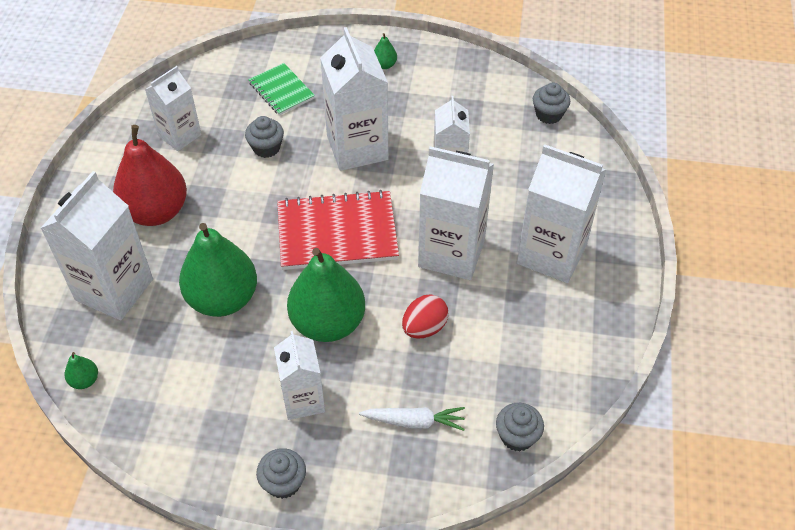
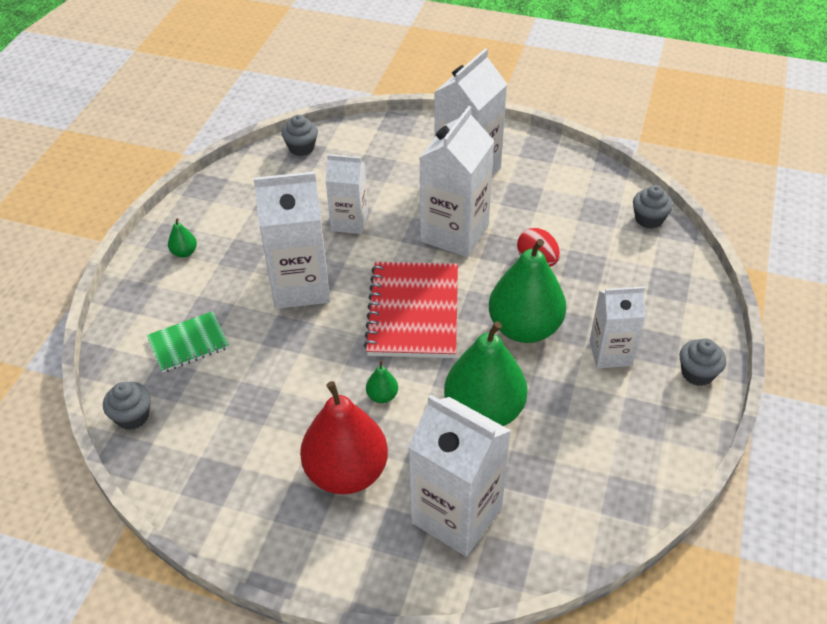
camera: 80 degrees left, 5 degrees down
green pear [65,352,98,389] -> green pear moved to [366,360,398,403]
white carton [145,66,202,151] -> none
grey cupcake [245,116,284,158] -> grey cupcake moved to [103,382,151,430]
white carrot [359,407,465,431] -> none

